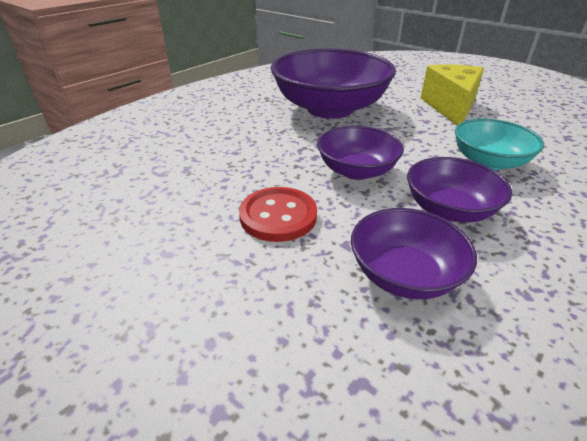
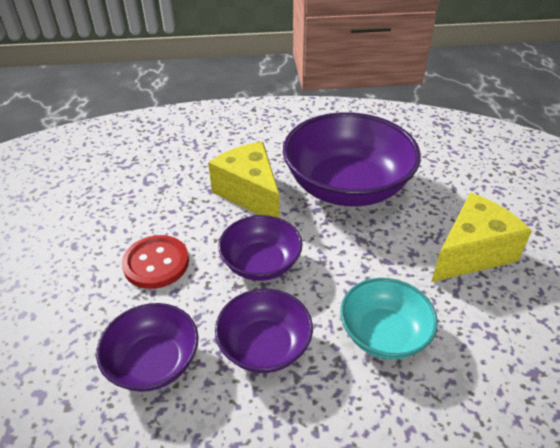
camera: 45 degrees right, 5 degrees up
none -> yellow cheese [208,142,280,218]

